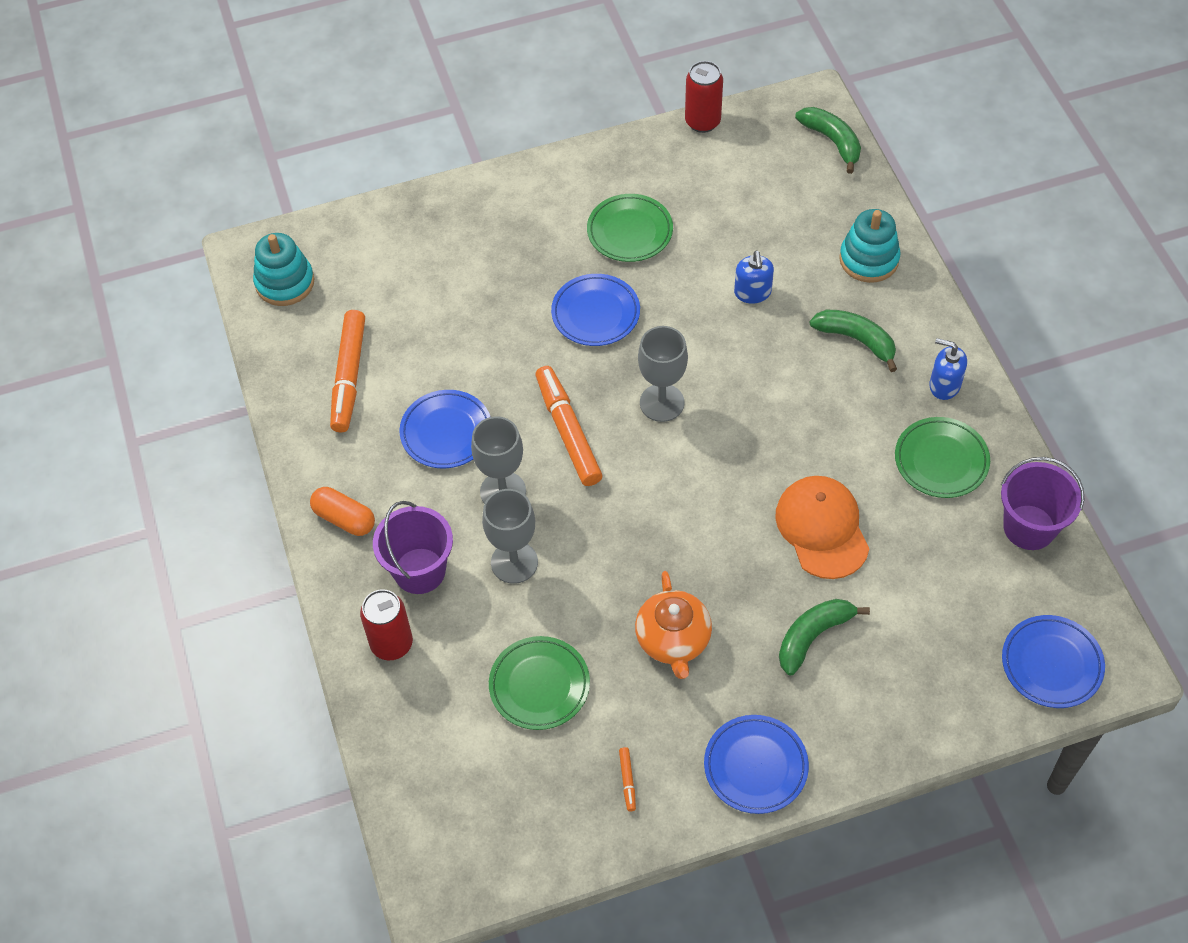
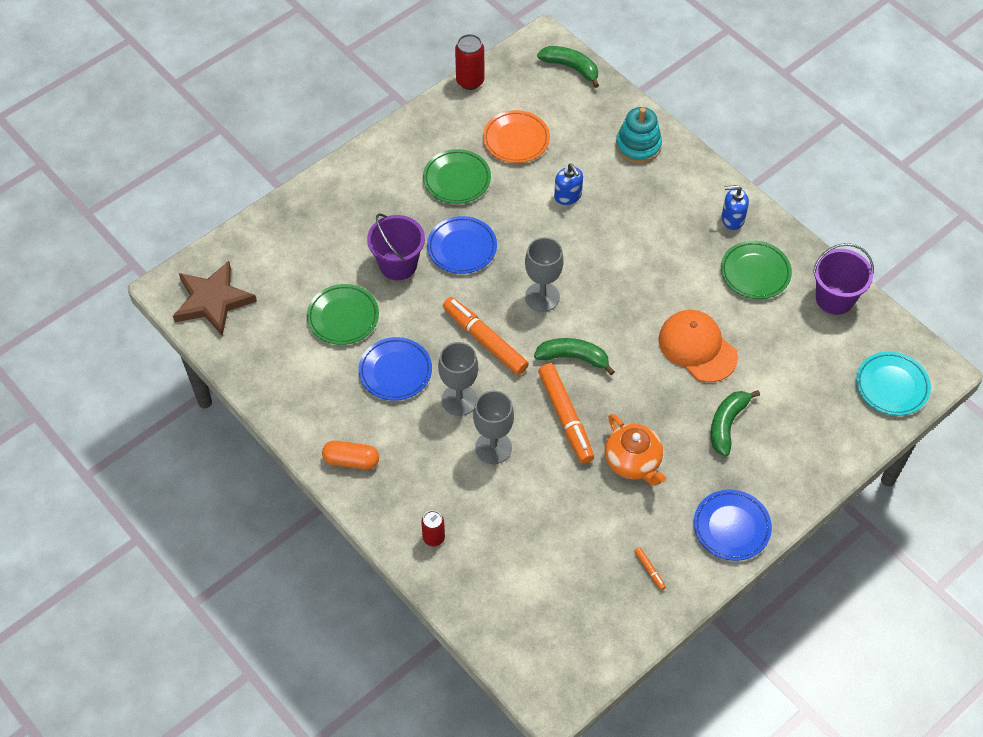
camera: 25 degrees left, 0 degrees up
turquoise stacking toy [253,233,314,306] -> brown star [173,261,257,336]
orange marker [330,310,365,433] -> orange marker moved to [538,363,594,464]
red can [360,589,413,660] -> red can [421,511,445,546], size x0.66
purple bucket [373,501,453,594] -> purple bucket moved to [367,213,425,280]
green plate [489,636,590,730] -> green plate moved to [307,284,379,345]
green banana [809,310,897,372] -> green banana moved to [534,338,615,375]
blue plate [1002,615,1105,708] -> turquoise plate [856,352,931,416]
none -> orange plate [483,110,550,163]

